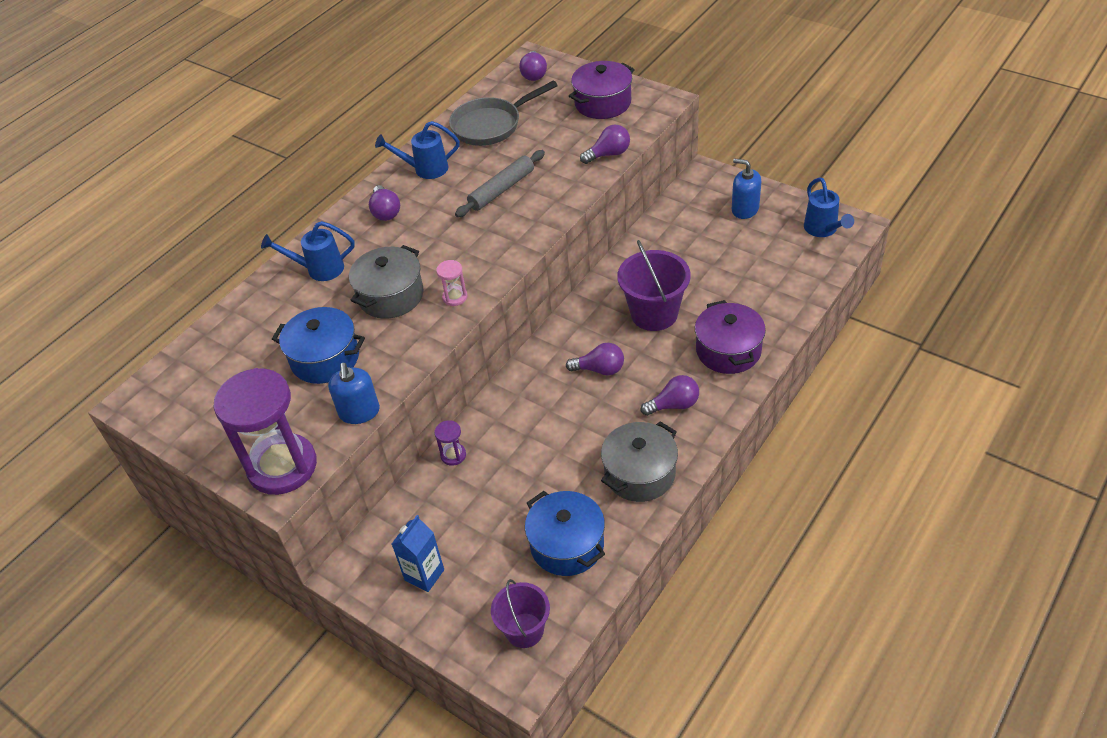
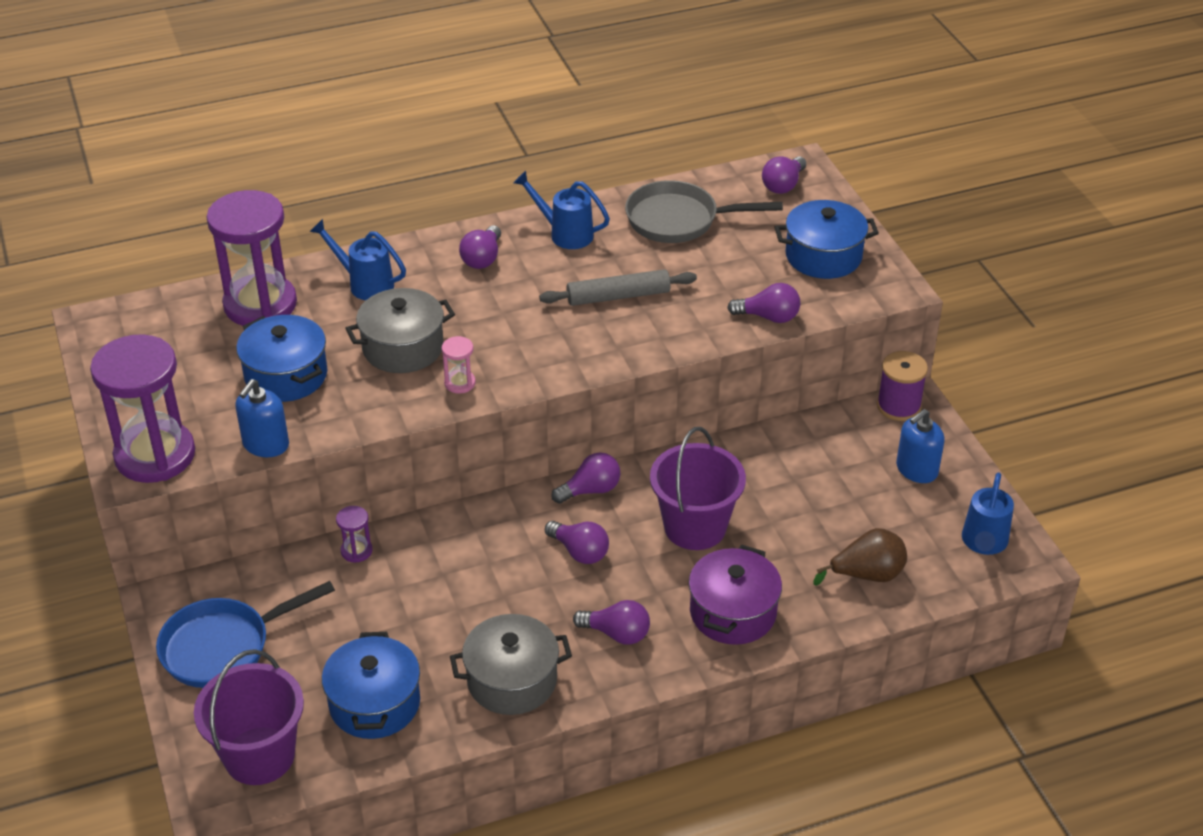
camera: 30 degrees right, 5 degrees down
blue carton [392,515,444,592] -> blue pan [156,581,335,688]
purple bucket [491,579,550,648] -> purple bucket [194,649,304,785], size x1.53
purple pot [569,61,635,119] -> blue pot [774,200,879,279]
blue soap dispenser [732,158,761,219] -> blue soap dispenser turned 105 degrees counterclockwise [896,409,945,483]
none -> purple hourglass [206,190,297,326]
none -> purple light bulb [551,453,621,504]
none -> brown pear [814,528,907,586]
none -> purple spool [877,351,928,421]

